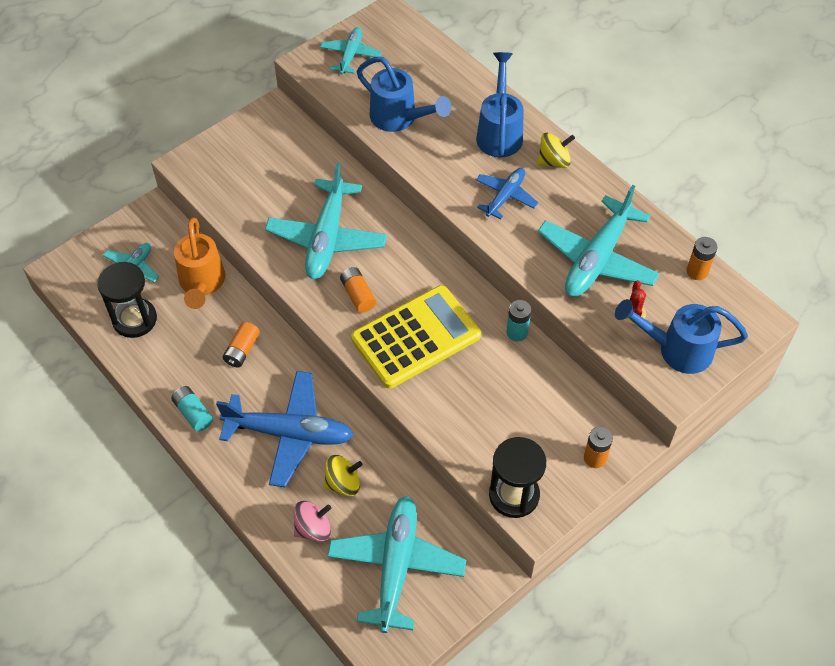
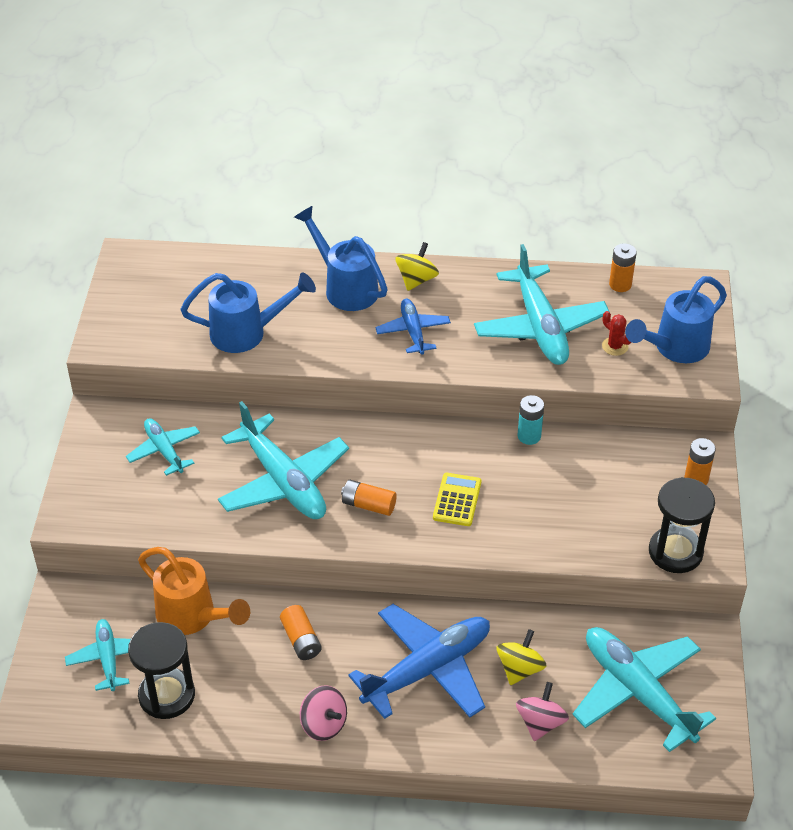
camera: 45 degrees left, 10 degrees down
turquoise battery [171,386,213,431] -> pink spinning top [300,685,347,741]
turquoise plane [320,27,382,74] -> turquoise plane moved to [126,418,200,476]
yellow calculator [351,285,481,389] -> yellow calculator [433,473,481,526], size x0.47

